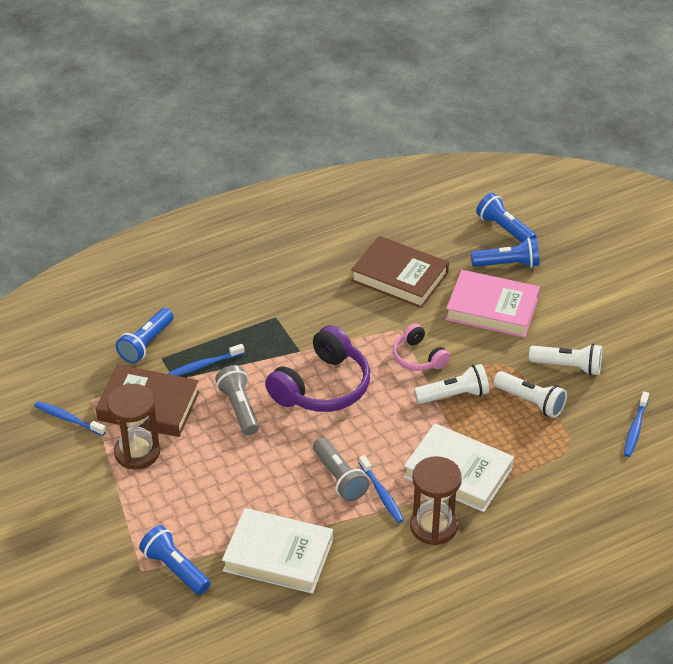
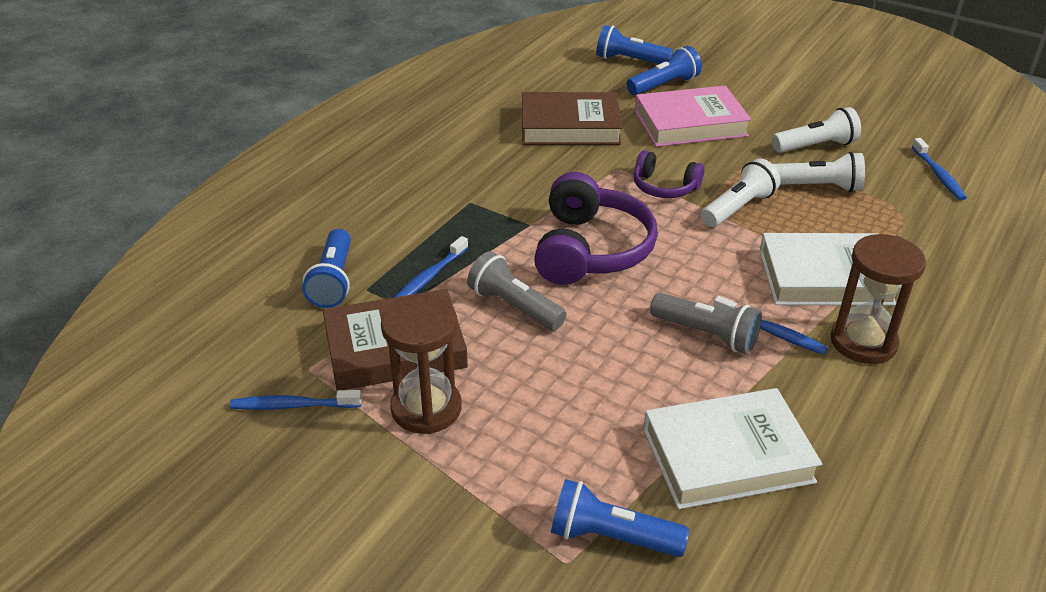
camera: 30 degrees left, 5 degrees down
pink headphones [393,323,450,371] -> purple headphones [634,150,704,198]

